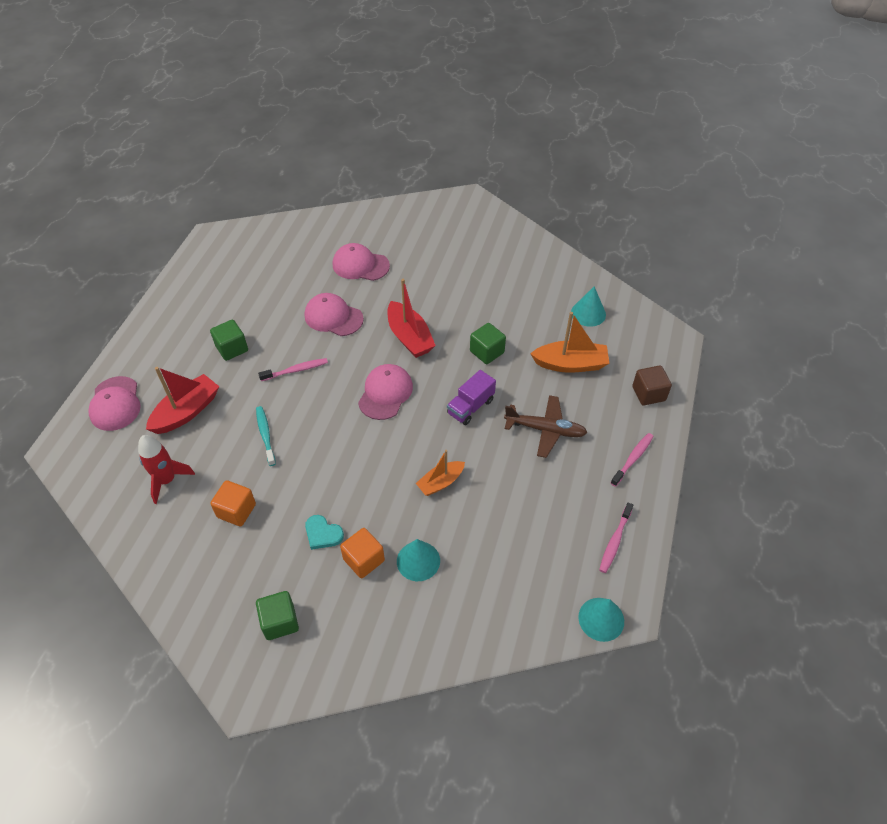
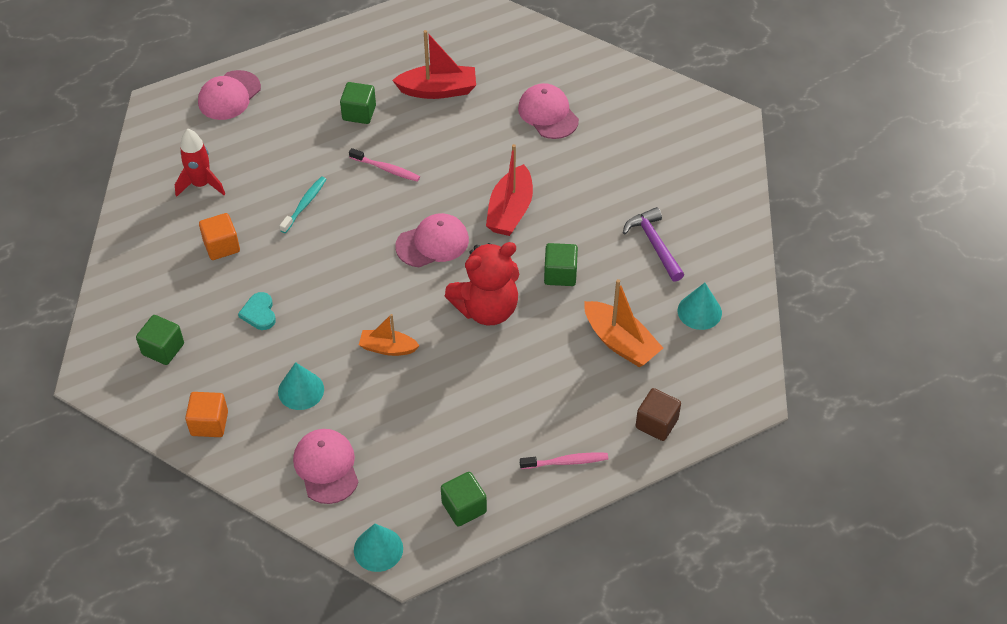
camera: 45 degrees right, 0 degrees up
red boat [146,367,219,434] -> red boat moved to [392,30,476,99]
pink cap [305,293,364,336] -> pink cap moved to [293,429,359,504]
orange cube [340,528,385,578] -> orange cube moved to [185,392,228,437]
purple truck [447,370,496,425] -> red teddy bear [445,242,519,325]
brown plane [504,395,588,458] -> none
pink toothbrush [599,503,633,573] -> green cube [441,472,487,527]
none -> purple hammer [623,207,684,282]

